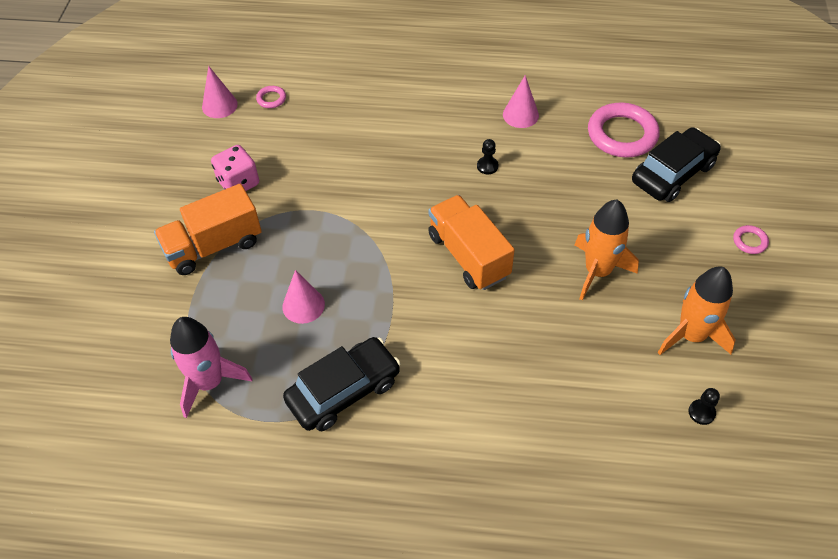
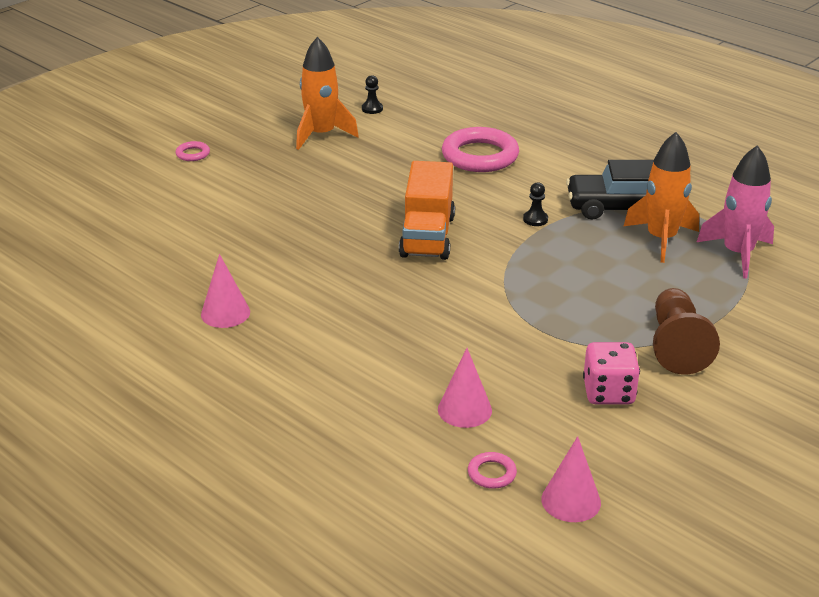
camera: 145 degrees left, 20 degrees down
orange truck [154,184,262,275] -> brown pawn [653,288,720,374]
pink cone [282,270,325,324] -> pink cone moved to [438,348,492,428]
black pawn [477,139,498,174] -> black pawn moved to [523,182,548,226]
orange rocket [574,200,639,300] -> orange rocket moved to [624,132,699,263]
pink ring [588,103,660,158] -> pink ring moved to [442,127,519,172]
black car [632,127,721,202] -> none

